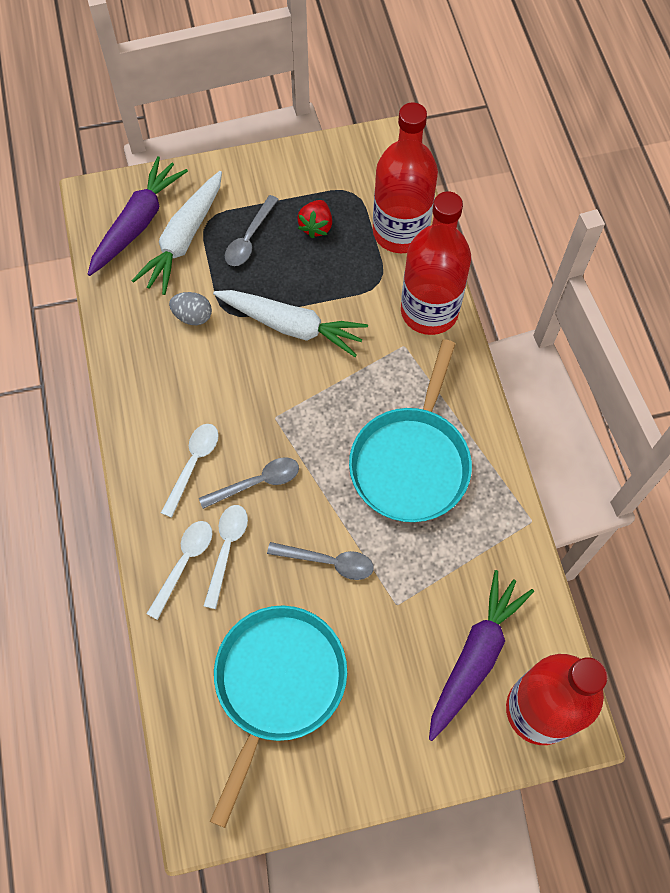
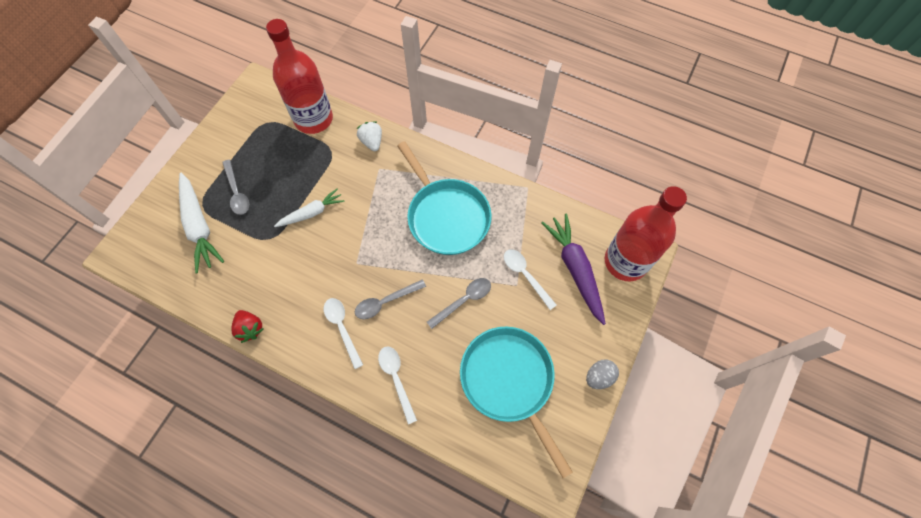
camera: 50 degrees left, 0 degrees up
purple carrot [88,156,188,276] -> none
grey egg [169,292,212,325] -> grey egg moved to [586,359,619,389]
grey spoon [199,457,299,509] -> grey spoon turned 135 degrees counterclockwise [355,279,426,319]
white spoon [204,505,248,609] -> white spoon moved to [504,249,557,310]
white carrot [213,290,368,357] -> white carrot [274,188,345,227], size x0.63
red strawberry [297,200,332,238] -> red strawberry moved to [231,310,264,343]
red bottle [401,191,471,335] -> white strawberry [357,121,382,151]

